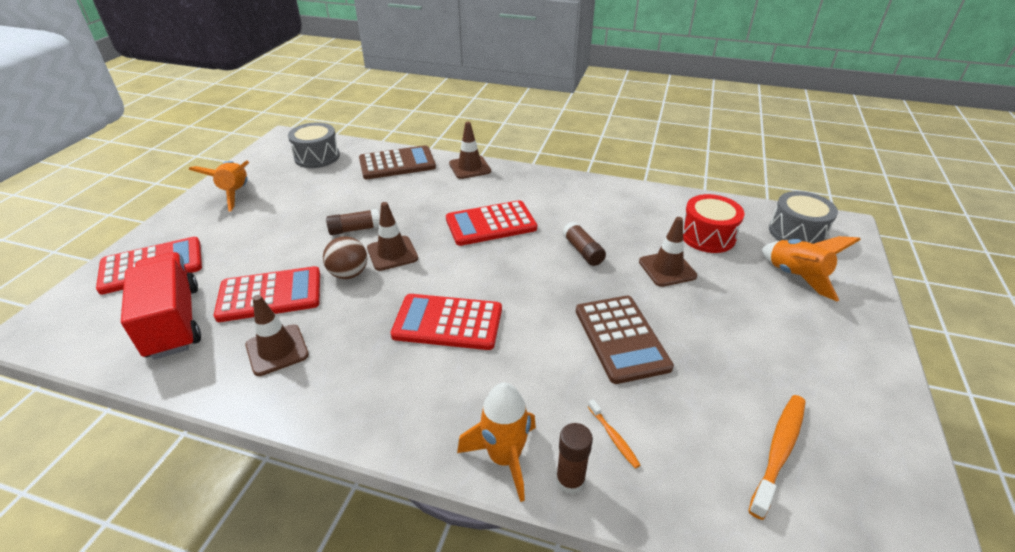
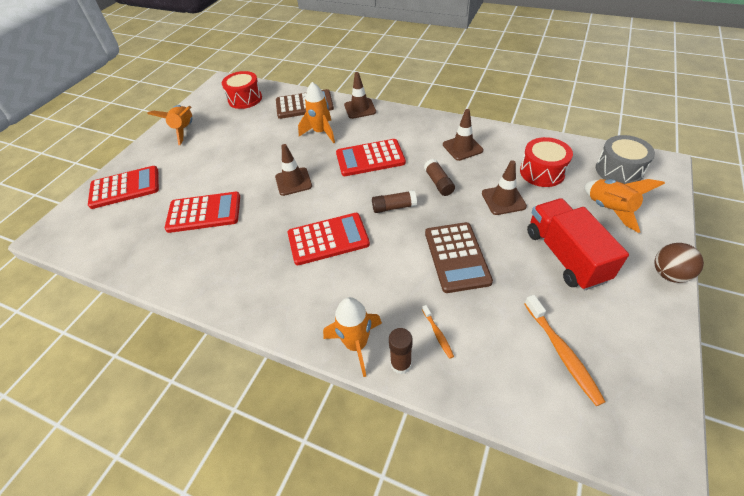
camera: 10 degrees right, 10 degrees up
red truck [121,252,201,360] -> red truck moved to [527,198,629,290]
brown traffic cone [246,295,309,376] -> brown traffic cone moved to [443,109,483,161]
grey drum [288,122,340,168] -> red drum [222,71,262,109]
brown ball [323,236,367,279] -> brown ball moved to [655,243,704,283]
brown glue stick [326,209,380,235] -> brown glue stick moved to [372,190,417,213]
red calculator [391,294,502,350] -> red calculator turned 150 degrees clockwise [288,213,370,265]
orange toothbrush [749,395,806,520] -> orange toothbrush turned 120 degrees clockwise [524,295,605,406]
none -> orange rocket [298,82,335,143]

